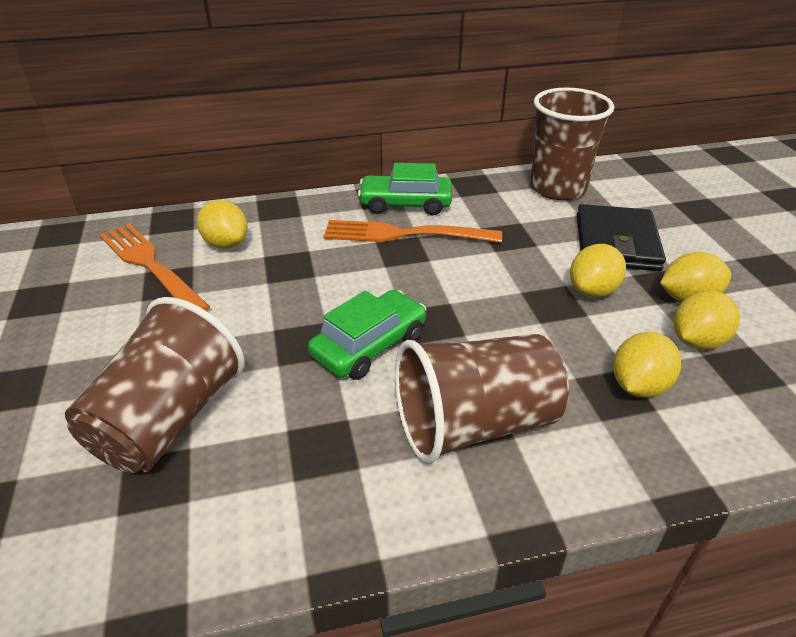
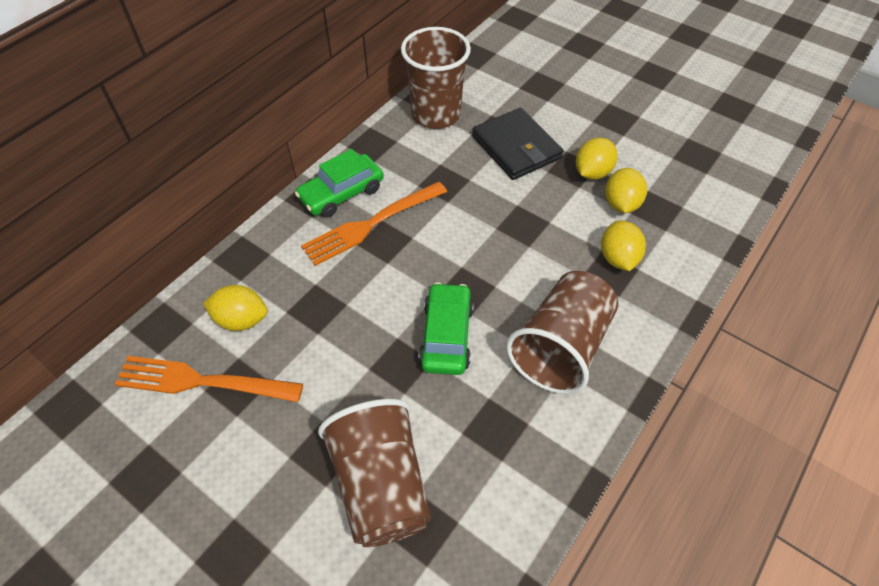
camera: 40 degrees left, 15 degrees up
yellow lemon [570,244,626,298] -> none

